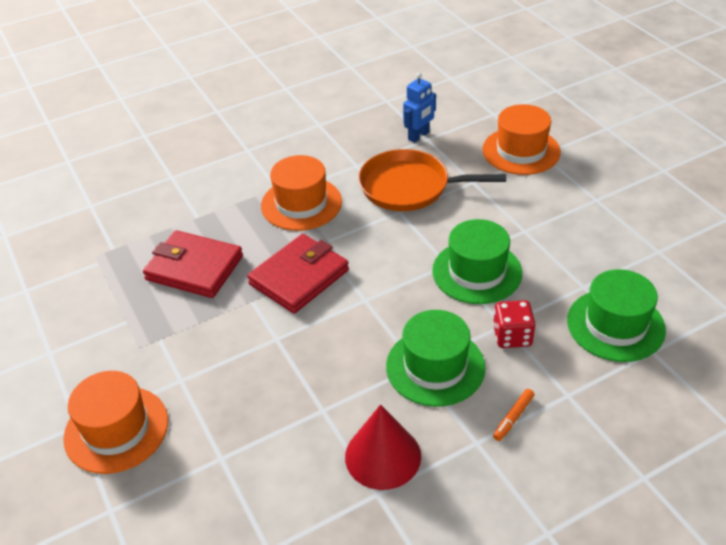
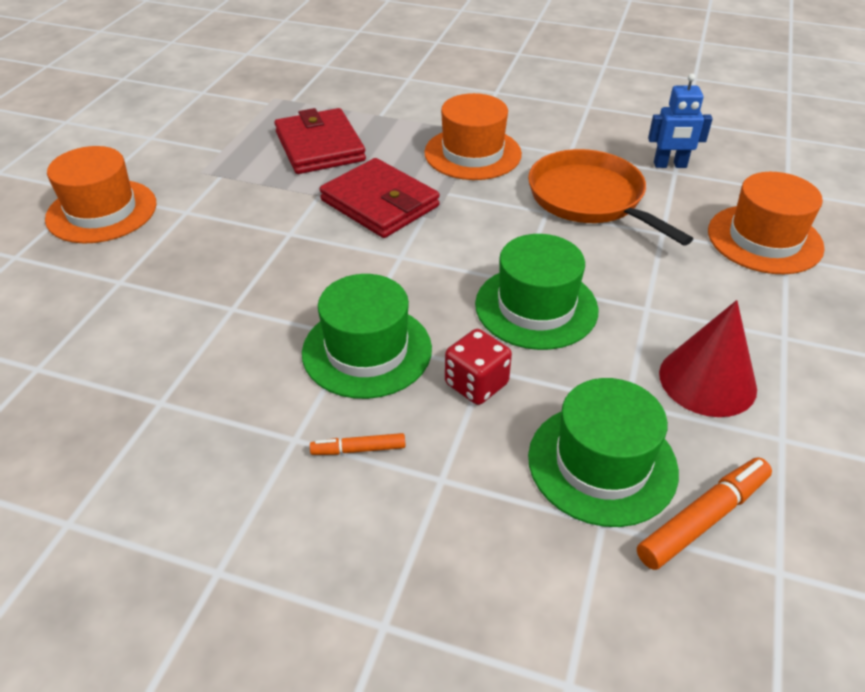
camera: 45 degrees right, 0 degrees up
red wallet [247,234,349,314] -> red wallet turned 45 degrees clockwise [320,158,440,238]
red cone [345,404,421,490] -> red cone moved to [659,300,757,417]
none -> orange marker [637,457,772,570]

